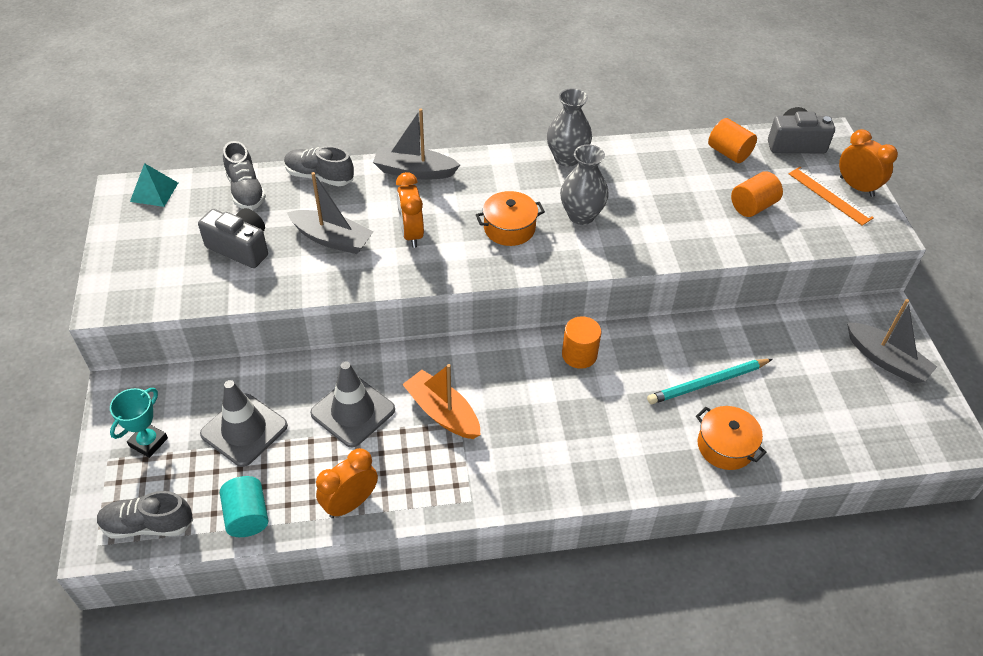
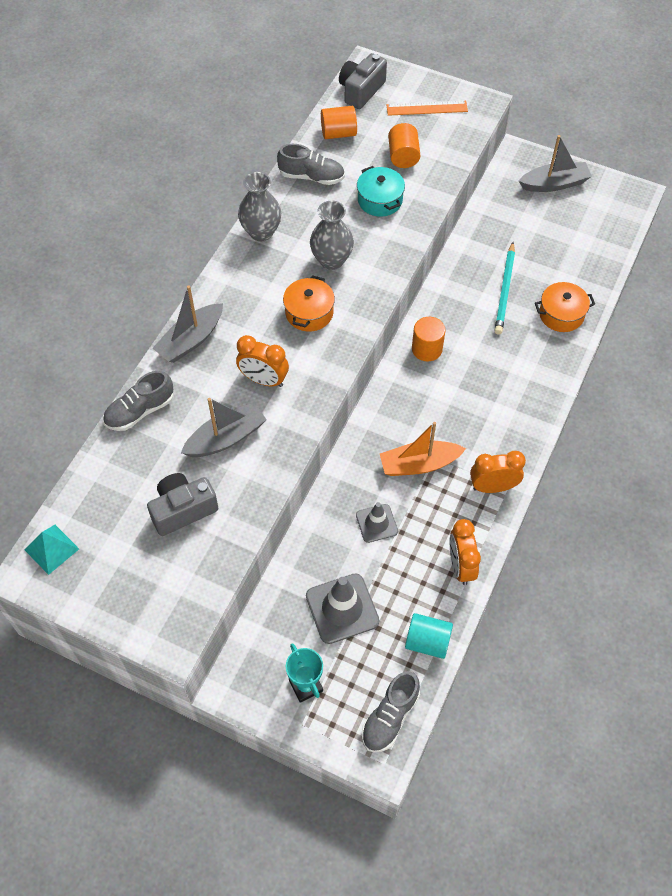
camera: 55 degrees left, 10 degrees up
grey shoe [223,141,266,210] -> grey shoe moved to [277,144,345,185]
grey traffic cone [310,361,395,447] -> grey traffic cone [356,502,398,543], size x0.61
orange clock [839,129,898,197] -> orange clock moved to [470,451,526,493]
none -> turquoise pot [357,166,405,217]

